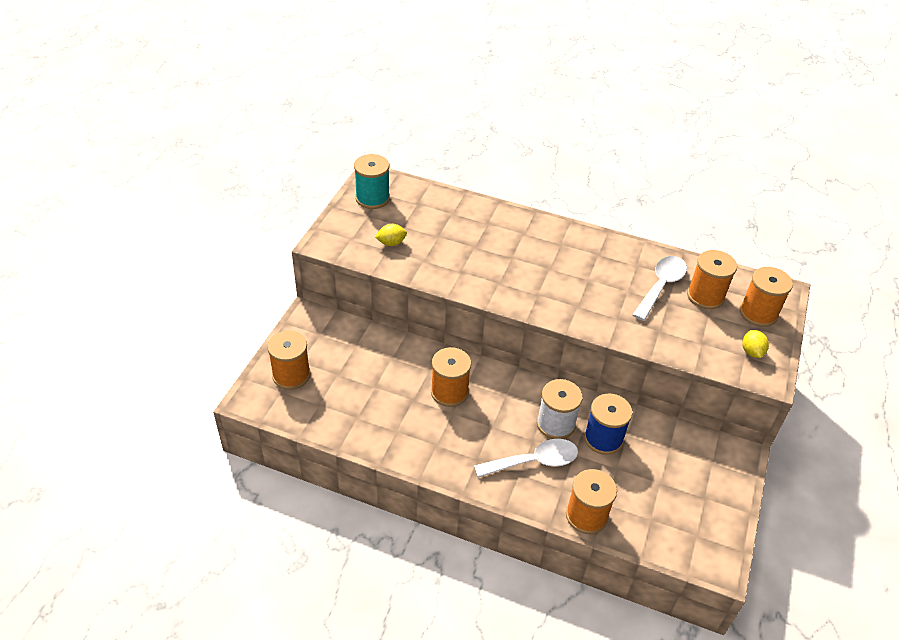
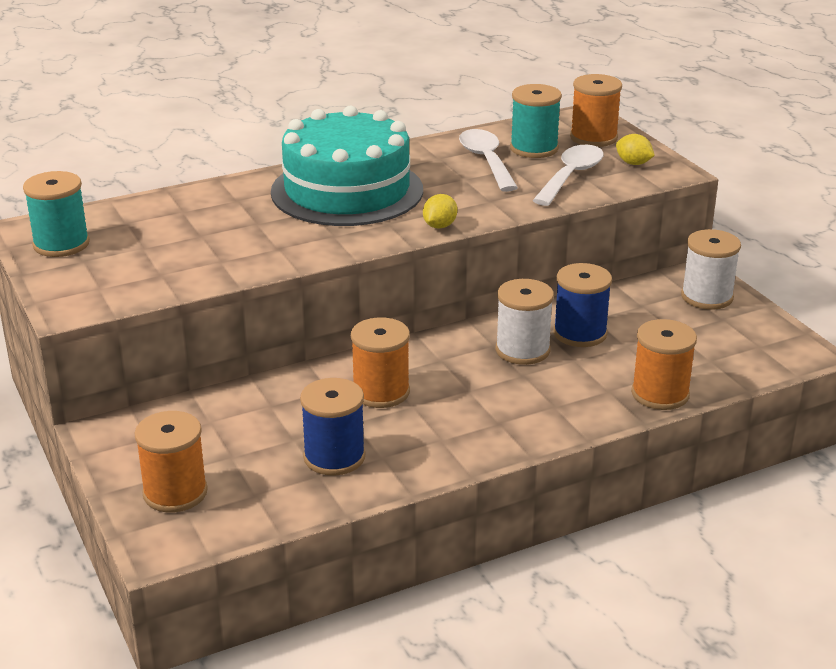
camera: 45 degrees left, 15 degrees down
yellow lemon [375,224,407,246] -> yellow lemon moved to [423,194,457,229]
white spoon [474,439,578,478] -> white spoon moved to [532,145,604,206]
orange spool [687,250,737,309] -> turquoise spool [510,84,562,158]
none -> turquoise cake [271,106,423,226]
none -> blue spool [300,378,365,476]
none -> white spool [681,229,741,310]

